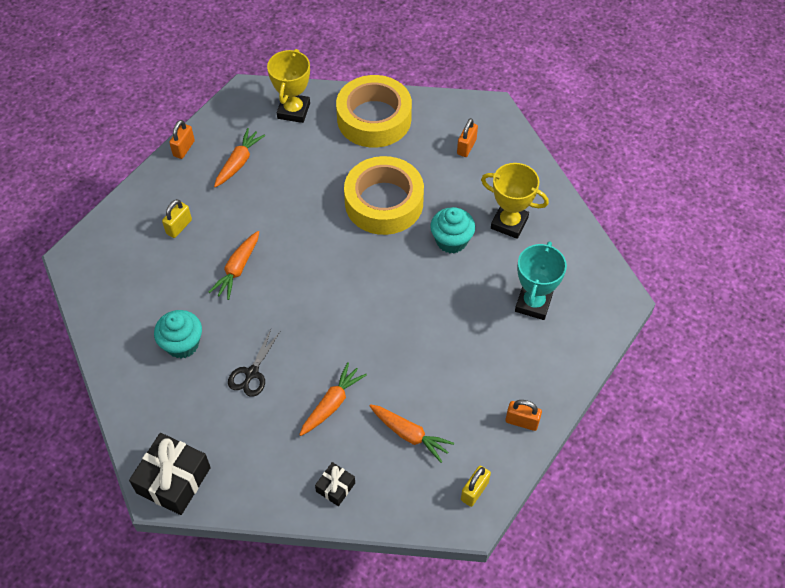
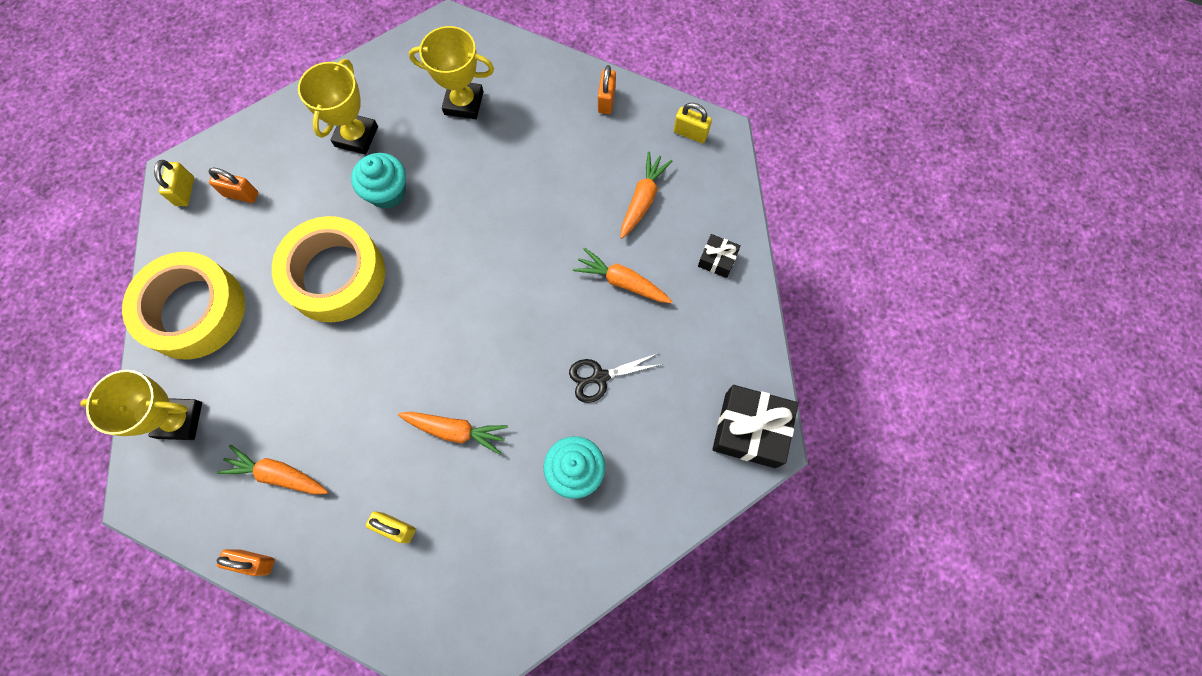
camera: 100 degrees left, 15 degrees up
black scissors [228,329,280,397] -> black scissors turned 150 degrees clockwise [569,353,663,403]
turquoise trophy [515,241,567,320] -> yellow trophy [409,26,494,119]
none -> yellow padlock [154,160,194,206]

